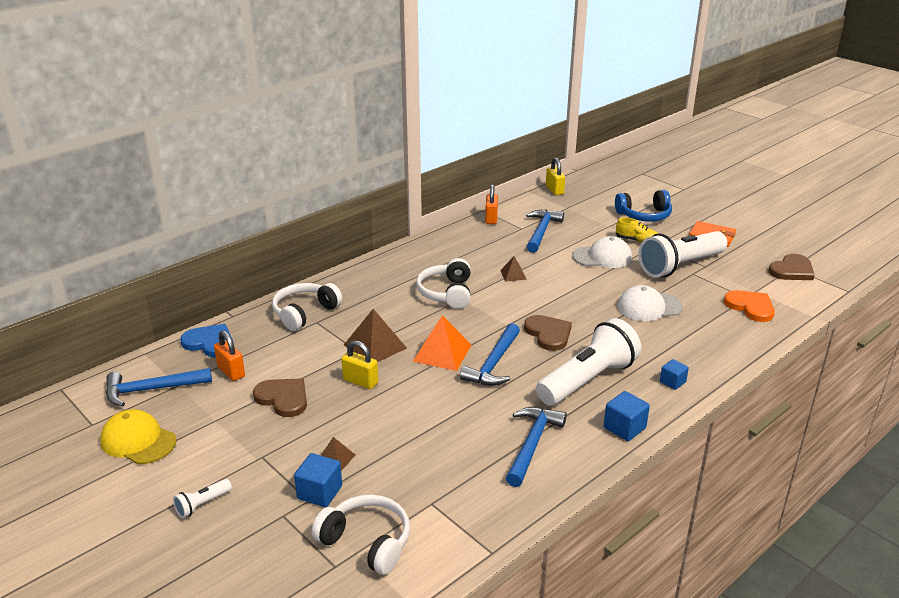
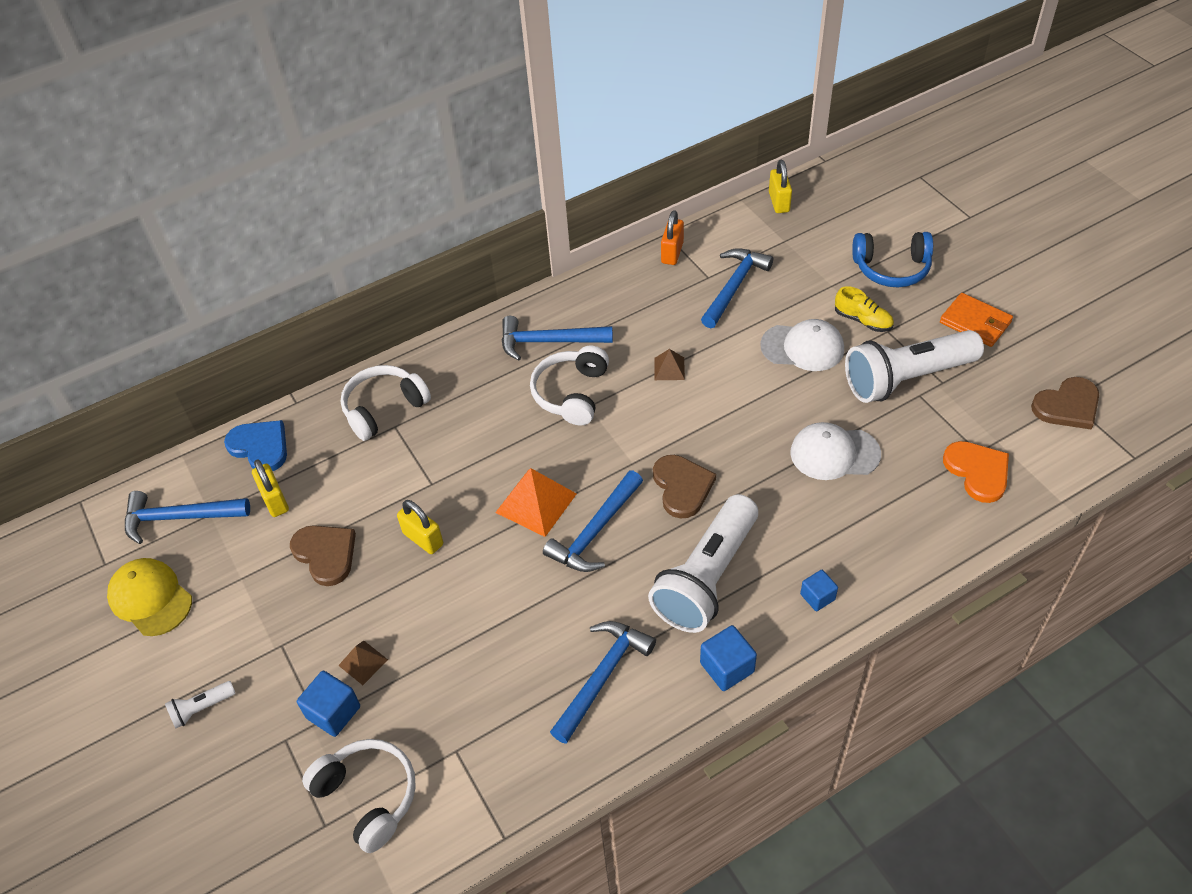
camera: 15 degrees right, 20 degrees up
orange padlock [214,330,245,381] -> yellow padlock [252,459,289,517]
brown pyramid [344,309,407,362] -> none
white flashlight [536,318,642,406] -> white flashlight turned 150 degrees clockwise [648,494,758,633]
none -> blue hammer [501,316,613,361]

